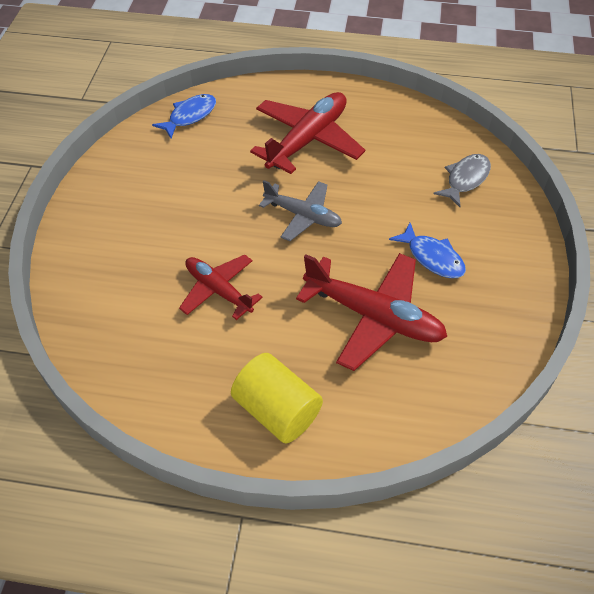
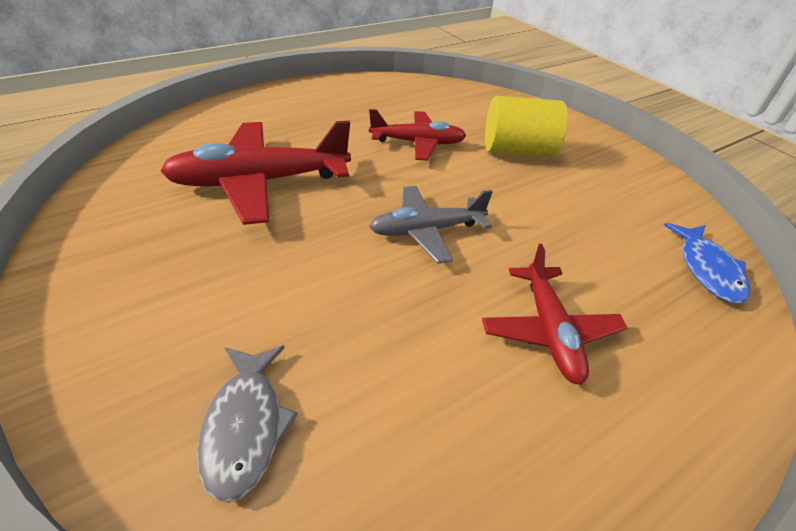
camera: 135 degrees right, 10 degrees down
yellow cylinder [231,353,323,443] -> yellow cylinder moved to [485,96,568,157]
red plane [250,92,365,174] -> red plane [482,244,628,385], size x0.62
blue fish [389,223,466,278] -> none

